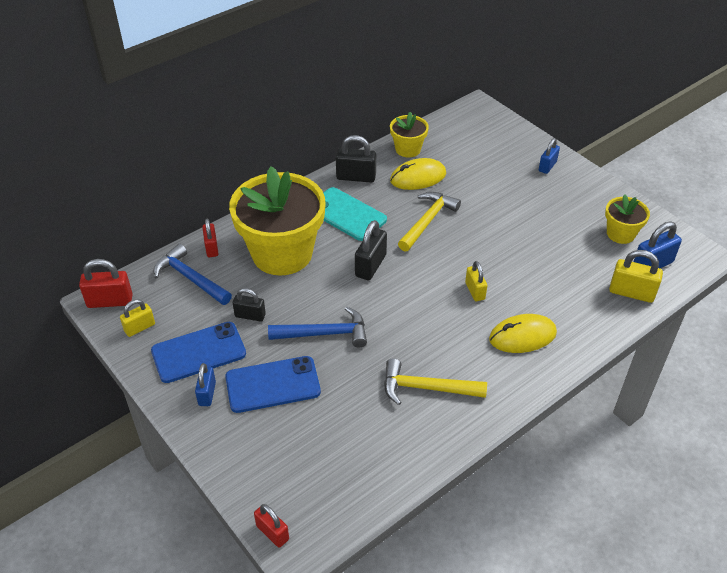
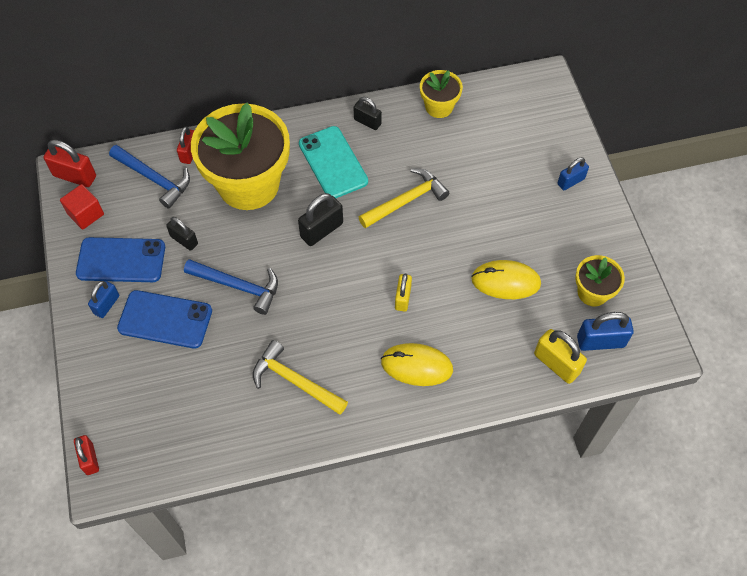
camera: 25 degrees right, 15 degrees up
yellow padlock [120,299,155,337] -> red cube [60,184,104,230]
blue hammer [154,244,232,305] -> blue hammer turned 150 degrees clockwise [109,145,190,209]
black padlock [336,135,376,183] -> black padlock [354,97,382,130], size x0.66
yellow mouse [390,158,446,190] -> yellow mouse moved to [471,260,541,299]

